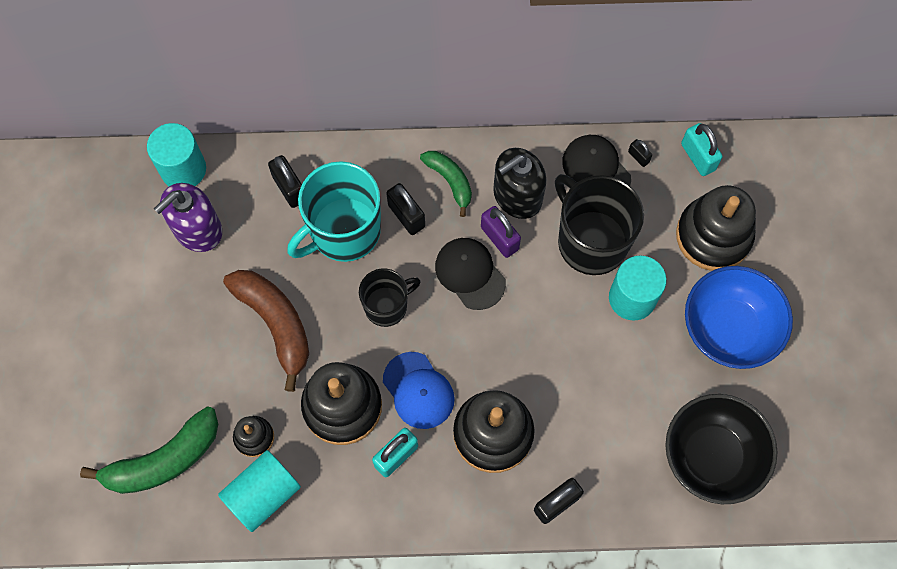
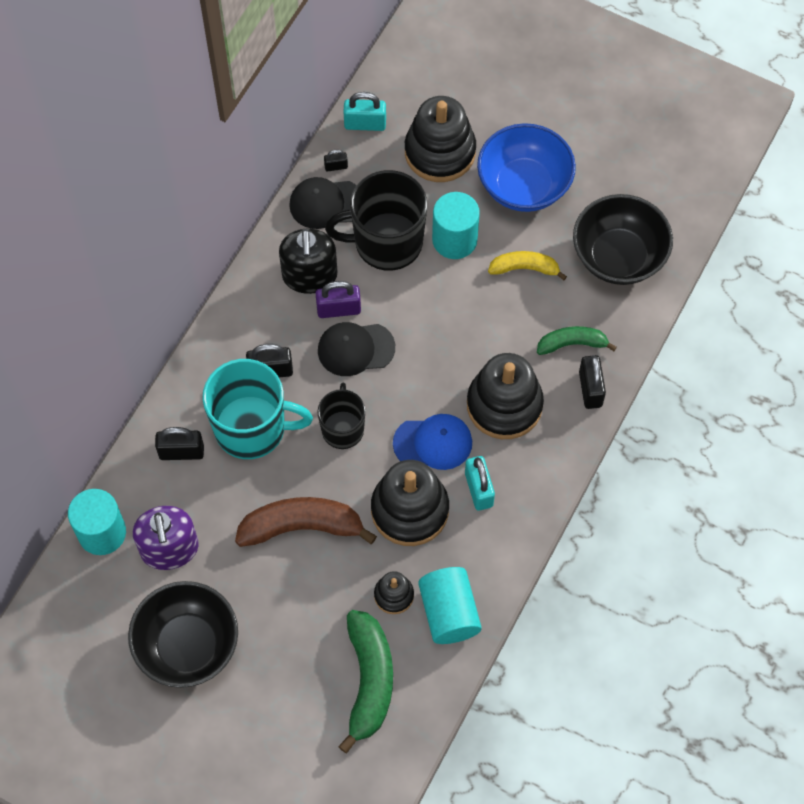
camera: 60 degrees left, 5 degrees down
turquoise mug [287,161,381,262] -> turquoise mug turned 75 degrees counterclockwise [202,359,313,459]
green banana [420,151,472,217] -> green banana moved to [537,326,617,355]
none -> black bowl [128,581,238,688]
none -> yellow banana [488,251,567,280]

